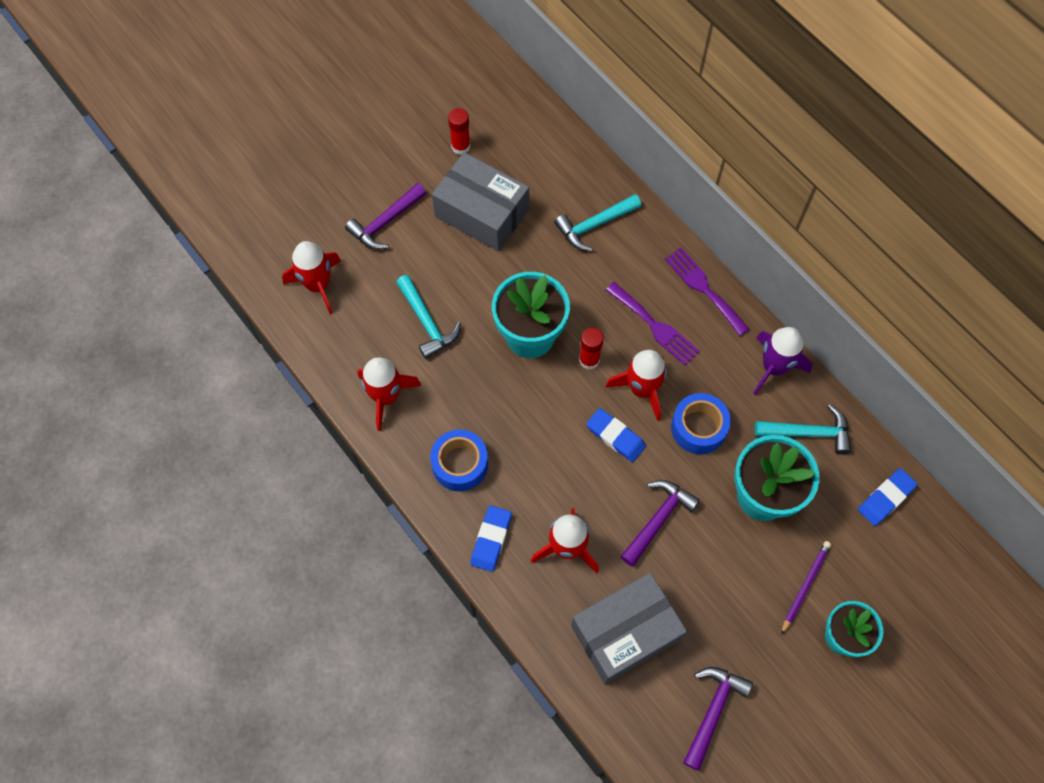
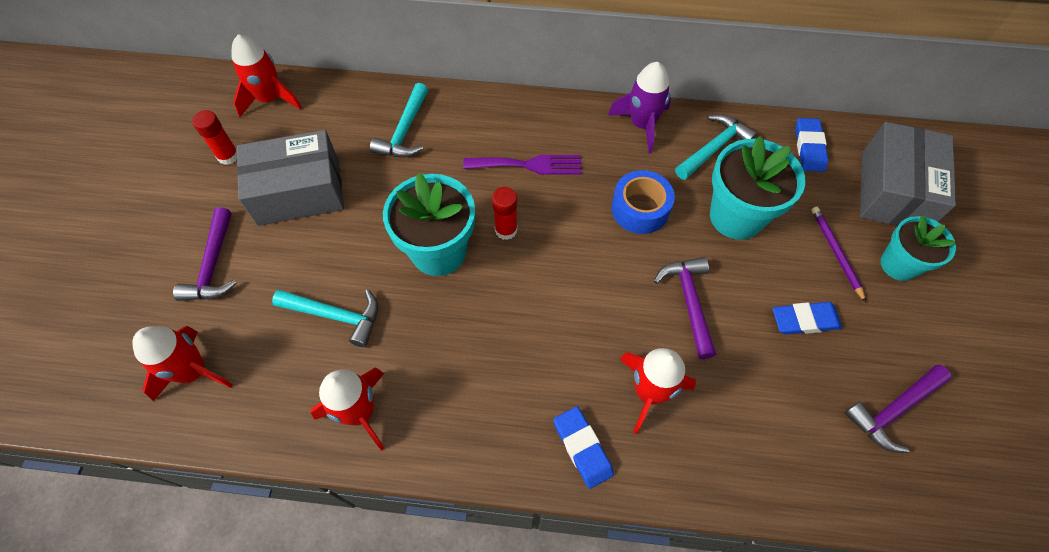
camera: 45 degrees left, 5 degrees down
blue tape [430,430,488,492] -> none
grey box [571,573,687,685] -> grey box moved to [860,122,956,226]
blue eraser [586,408,646,462] -> blue eraser moved to [773,302,842,335]
red rocket [606,350,667,421] -> red rocket moved to [231,34,302,117]
purple fork [665,248,749,336] -> none
purple hammer [683,667,753,771] -> purple hammer turned 105 degrees counterclockwise [844,365,952,453]

